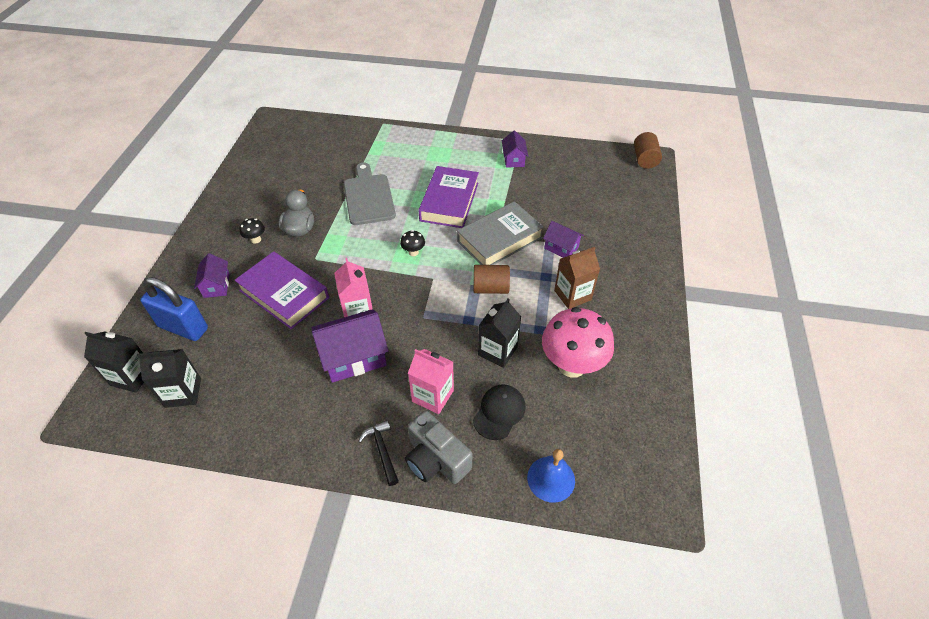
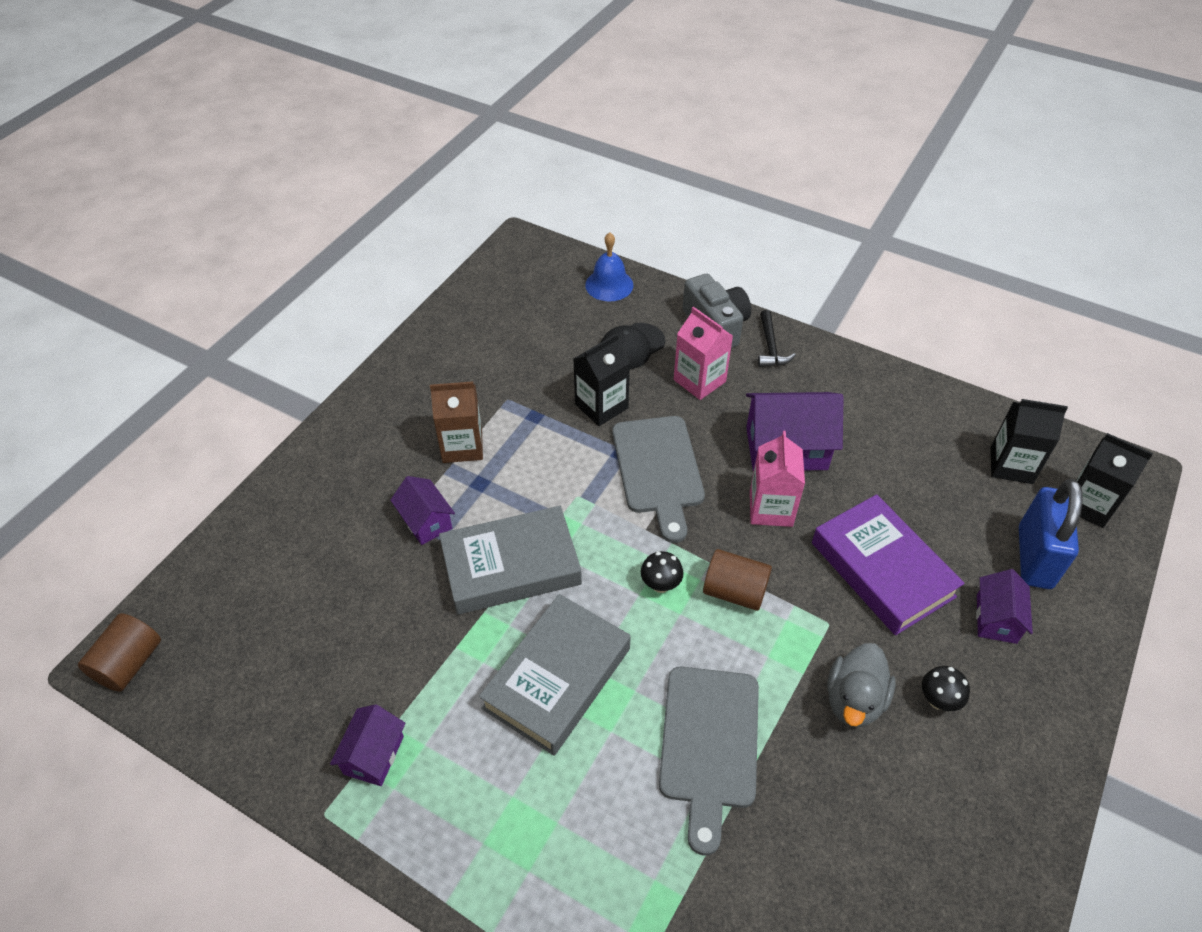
camera: 160 degrees left, 0 degrees up
blue padlock [140,277,208,341] -> blue padlock turned 60 degrees clockwise [1019,479,1083,589]
purple book [418,166,479,228] -> grey book [479,594,631,756]
brown cylinder [474,265,510,294] -> brown cylinder moved to [703,549,772,611]
pink mushroom [542,307,614,378] -> none
none -> grey cutting board [612,416,705,543]

